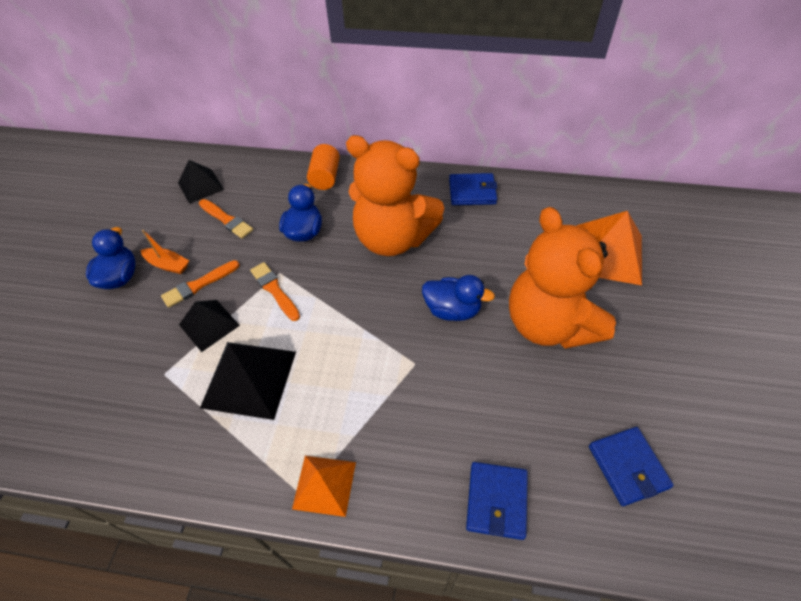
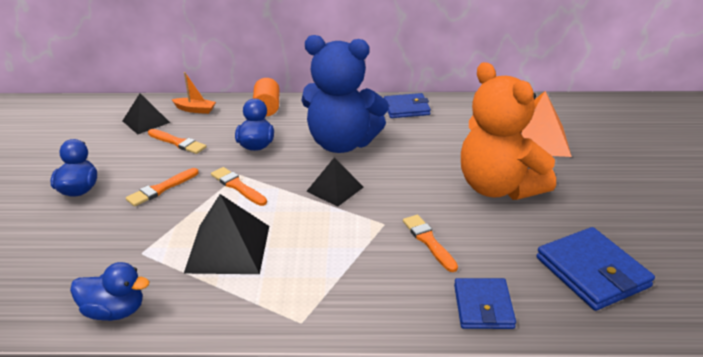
camera: 10 degrees left, 20 degrees down
orange boat [141,230,189,274] -> orange boat moved to [172,72,216,114]
black pyramid [179,300,240,352] -> black pyramid moved to [306,158,364,207]
orange pyramid [292,456,356,517] -> none
orange teddy bear [346,135,444,256] -> blue teddy bear [301,35,389,153]
blue duck [422,275,495,321] -> blue duck moved to [70,262,149,321]
blue wallet [589,427,674,506] -> blue wallet [536,227,655,311], size x1.50
none -> orange brush [403,215,458,272]

